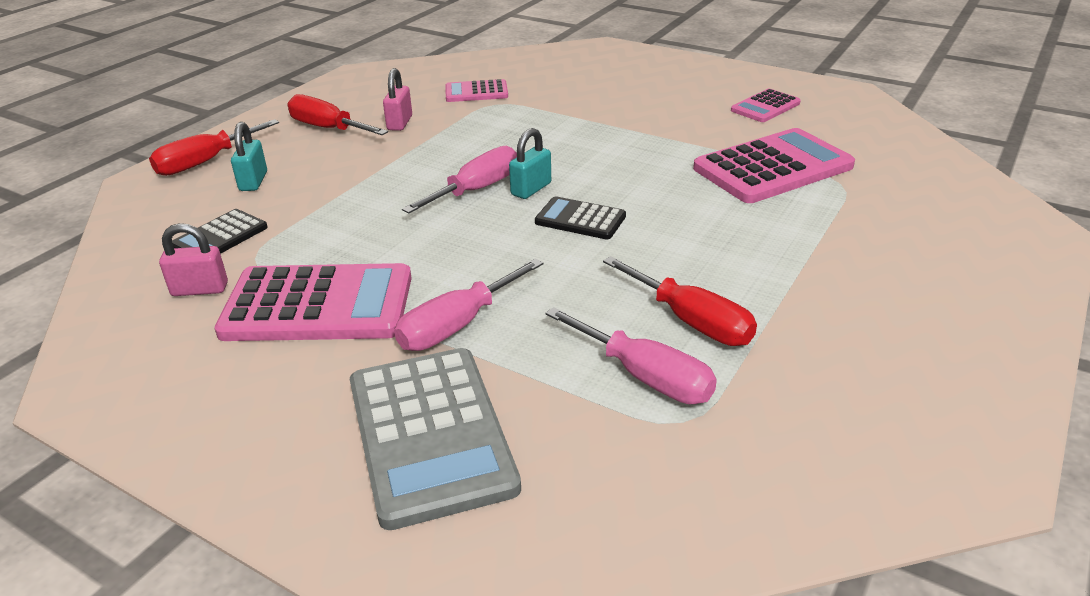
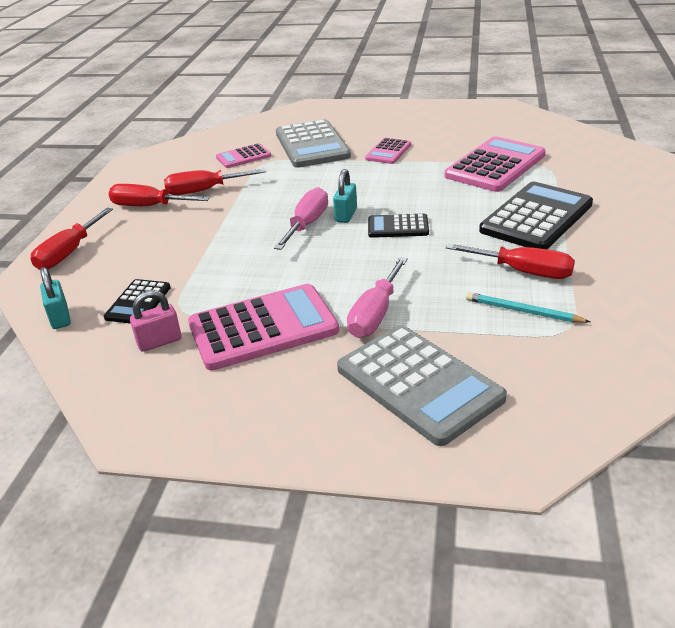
camera: 20 degrees left, 0 degrees up
turquoise padlock [231,122,267,191] -> turquoise padlock moved to [40,267,71,329]
pink padlock [383,68,412,131] -> red screwdriver [164,169,266,195]
pink screwdriver [545,307,717,404] -> turquoise pencil [466,292,590,323]
pink calculator [731,89,801,122] -> pink calculator moved to [365,138,411,164]
none -> grey calculator [276,119,351,168]
none -> black calculator [479,182,593,249]

